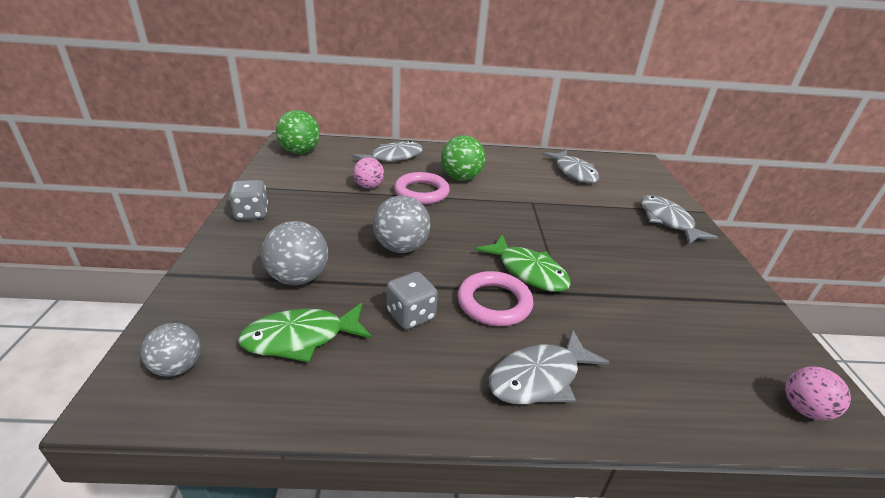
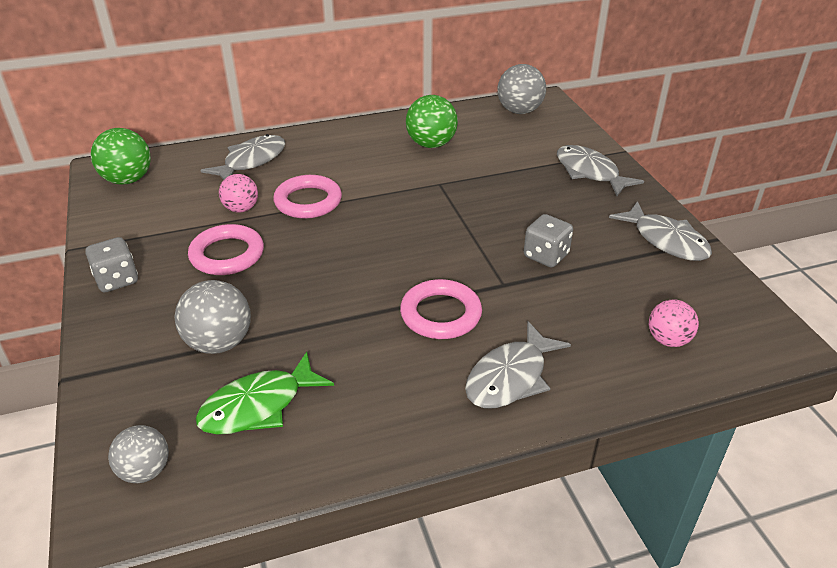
camera: 15 degrees left, 5 degrees up
grey ball [373,195,431,253] -> grey ball moved to [497,64,546,114]
grey dice [387,272,438,330] -> grey dice moved to [524,214,573,267]
green ball [441,135,486,181] -> green ball moved to [406,95,458,148]
green fish [476,235,571,292] -> none
grey fish [542,150,599,183] -> grey fish moved to [609,201,712,261]
pink ball [785,366,851,420] -> pink ball moved to [649,299,699,347]
none -> pink ring [188,224,264,275]

